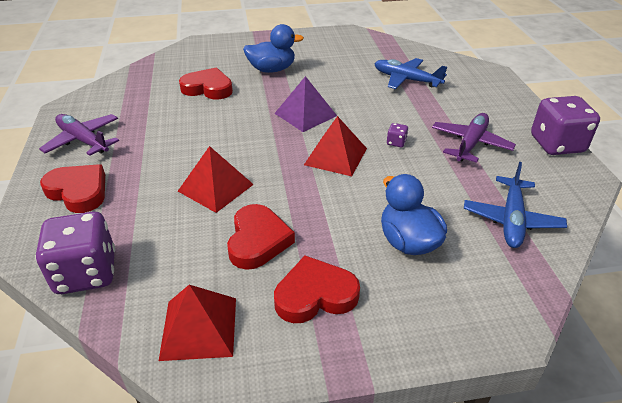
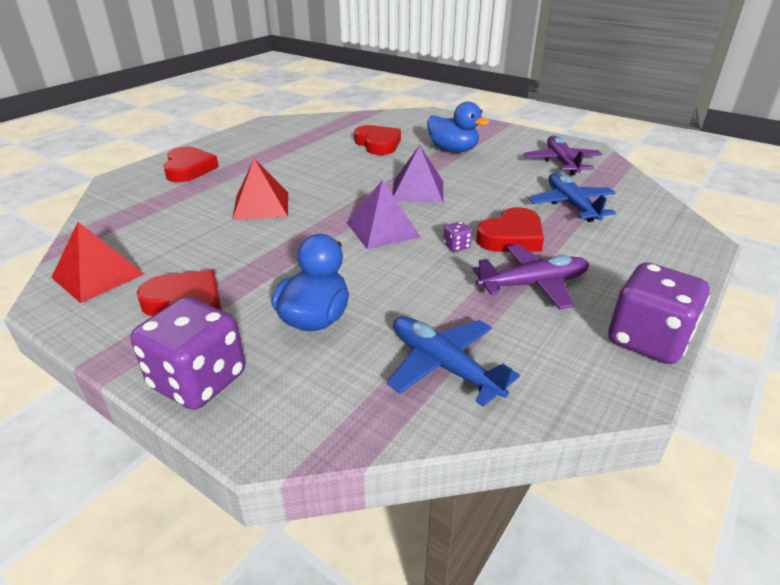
camera: 45 degrees right, 5 degrees down
purple dice [36,212,115,294] -> purple dice moved to [131,297,245,410]
purple plane [39,114,119,156] -> purple plane moved to [524,135,603,175]
red heart [227,204,295,270] -> red heart moved to [476,207,544,252]
red pyramid [304,116,367,176] -> purple pyramid [347,180,421,249]
blue plane [464,162,567,248] -> blue plane turned 75 degrees clockwise [387,316,520,407]

